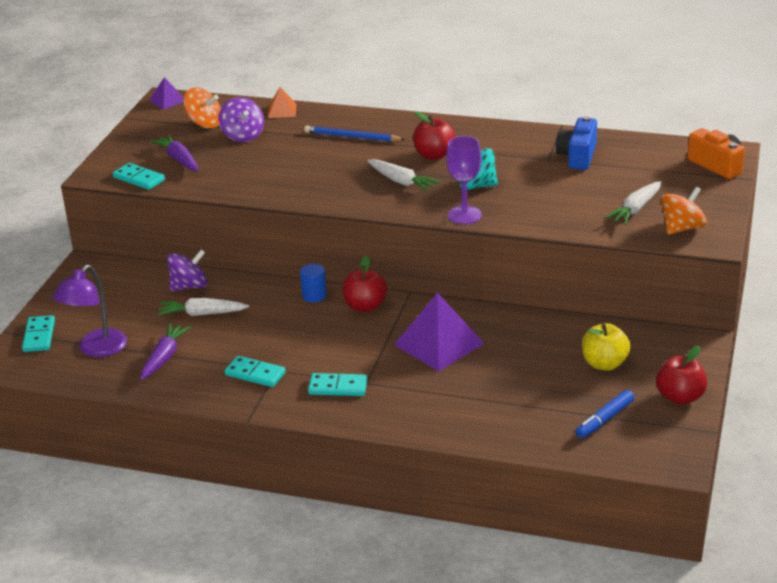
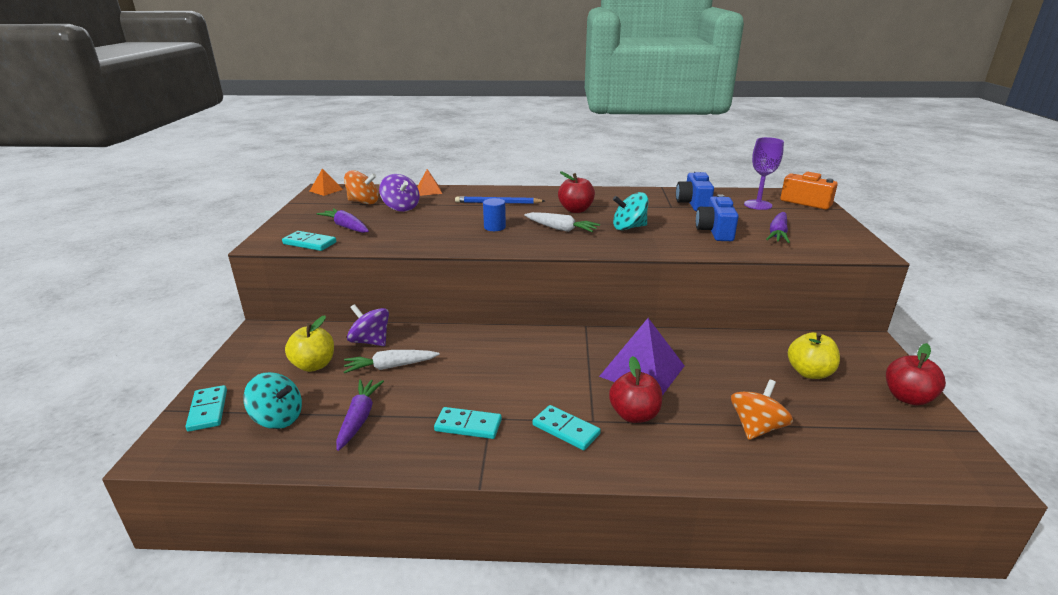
camera: 15 degrees left, 5 degrees down
purple lamp [53,265,127,357] -> turquoise spinning top [243,372,302,429]
purple pyramid [149,77,184,110] -> orange pyramid [310,168,343,196]
purple spinning top [167,249,208,291] -> purple spinning top turned 105 degrees counterclockwise [347,304,389,346]
blue cylinder [300,264,327,302] -> blue cylinder moved to [483,198,506,231]
turquoise domino [308,373,368,396] -> turquoise domino turned 45 degrees clockwise [533,405,601,450]
red apple [342,256,387,312] -> red apple moved to [609,356,662,423]
purple goblet [446,136,482,224] -> purple goblet moved to [744,137,784,210]
blue marker [575,390,634,438] -> none
white carrot [605,181,661,225] -> purple carrot [766,212,790,243]
orange spinning top [661,187,707,235] -> orange spinning top moved to [731,379,793,440]
none -> yellow apple [285,315,334,372]
none -> blue camera [696,194,739,241]

